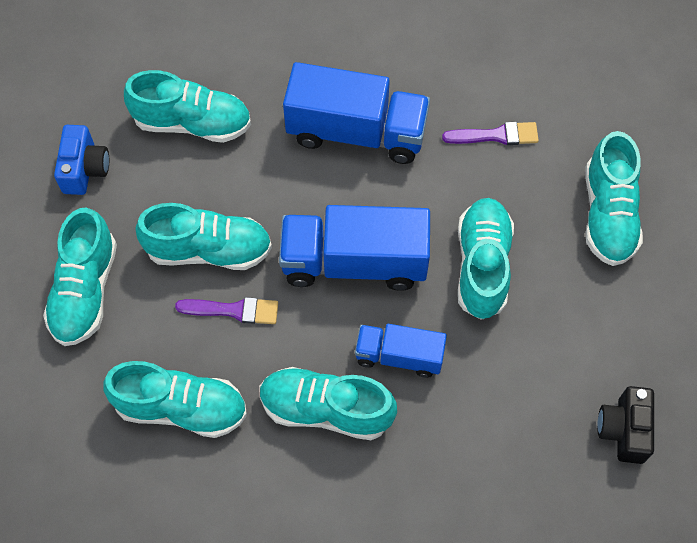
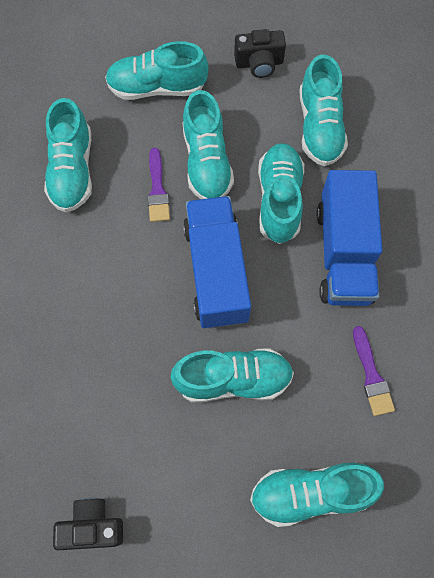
camera: 80 degrees right, 5 degrees up
blue camera [54,125,109,195] -> black camera [234,29,286,78]
turquoise shoe [259,367,397,440] -> turquoise shoe moved to [258,143,304,244]
blue truck [355,324,447,378] -> none

